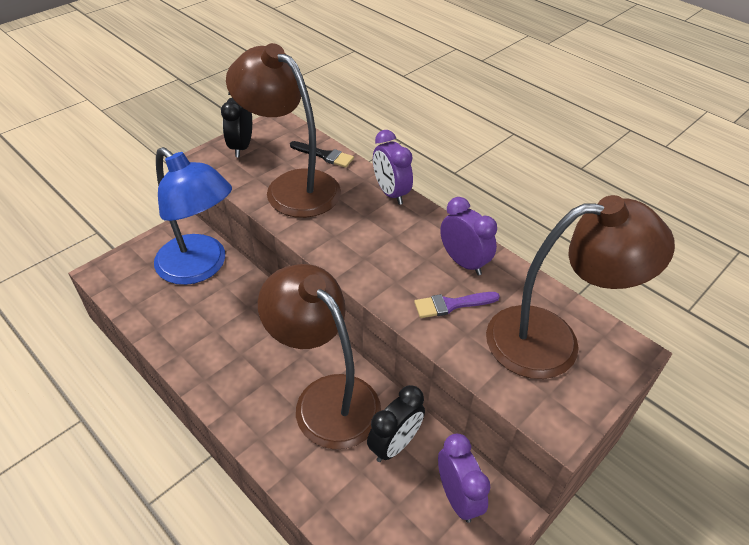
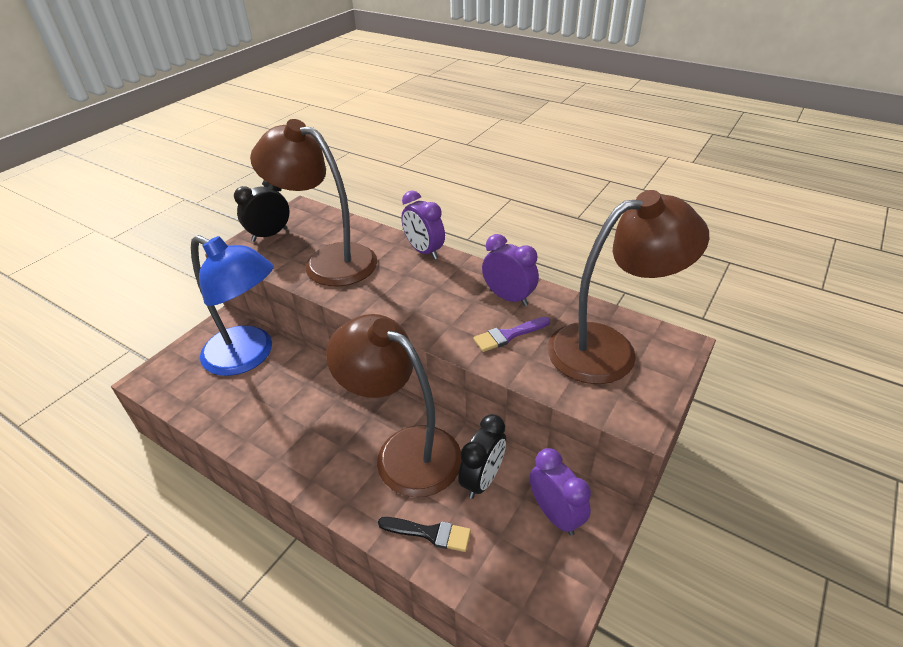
camera: 10 degrees left, 5 degrees down
black clock [221,93,252,157] -> black clock turned 60 degrees clockwise [234,180,290,242]
black brush [290,141,354,168] -> black brush moved to [378,517,471,552]

